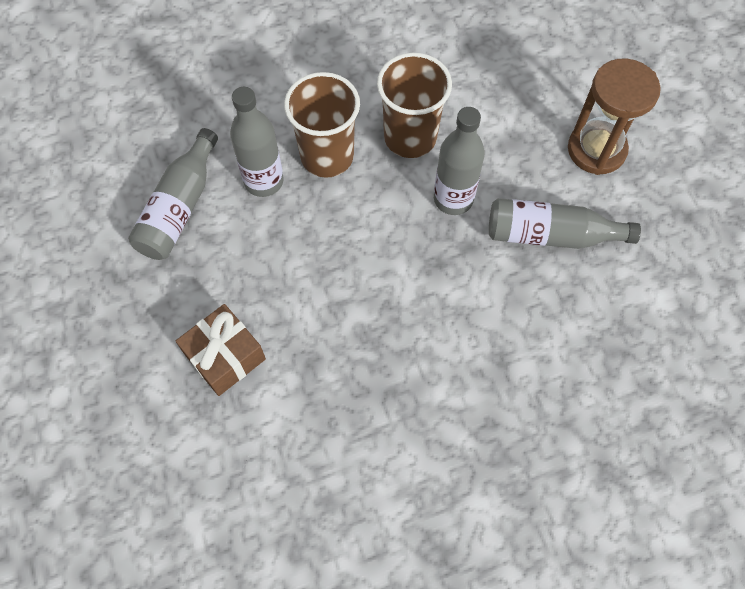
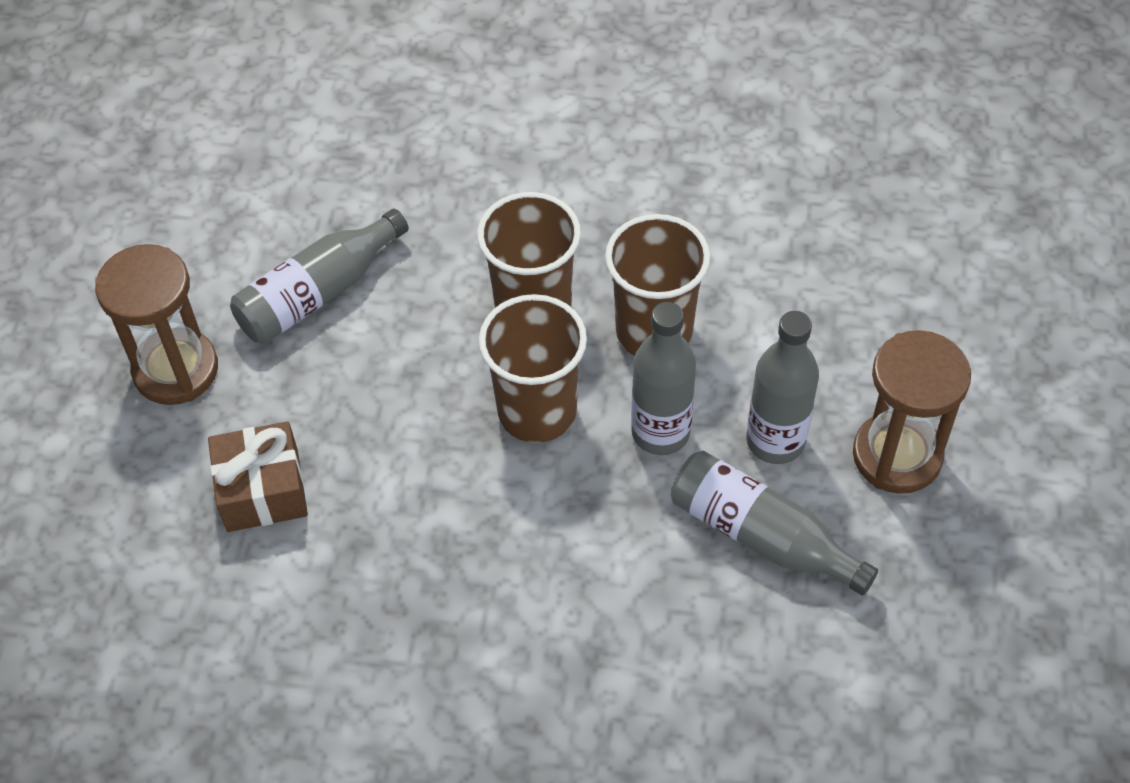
camera: 30 degrees right, 10 degrees down
grey bottle [230,87,284,197] -> grey bottle moved to [746,311,819,464]
none -> brown hourglass [95,244,218,405]
none -> brown cup [479,294,587,443]

